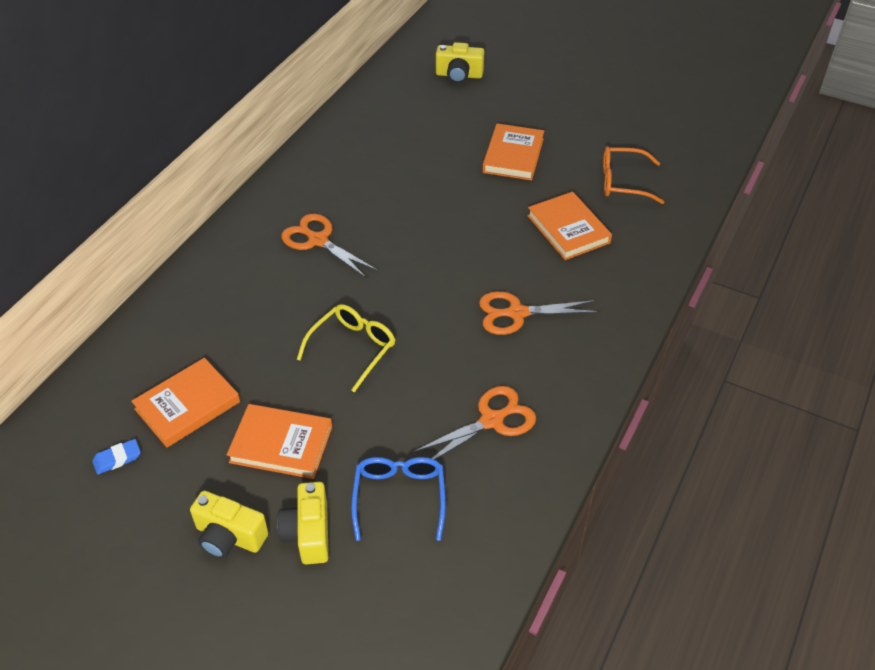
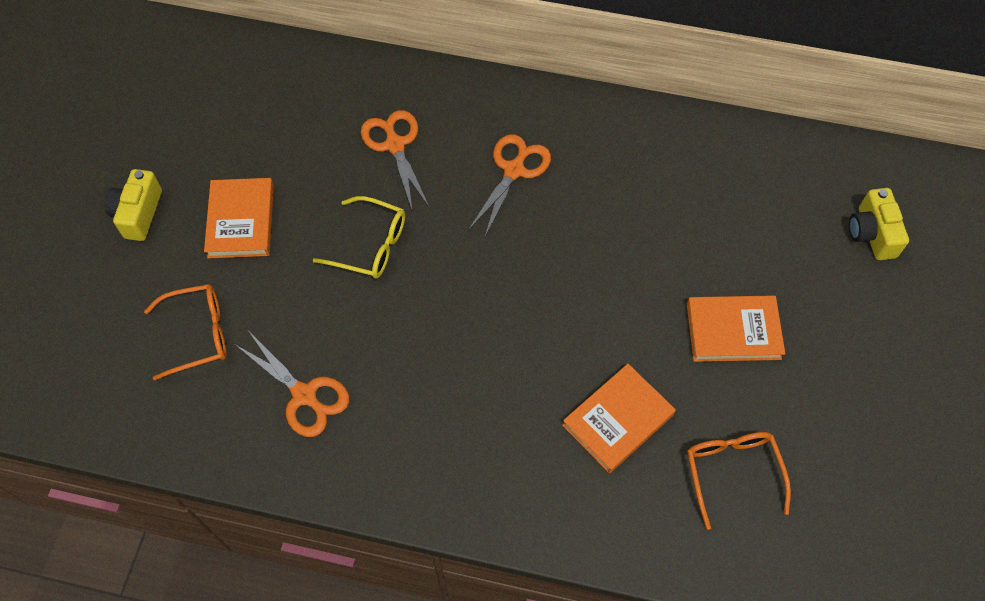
camera: 75 degrees right, 15 degrees up
blue eraser [92,439,141,475] -> none
orange book [131,358,240,448] -> none
yellow camera [277,482,329,565] -> none
blue glasses [351,457,446,541] -> orange glasses [144,284,226,380]
orange scissors [479,291,599,335] -> orange scissors moved to [361,110,430,212]

